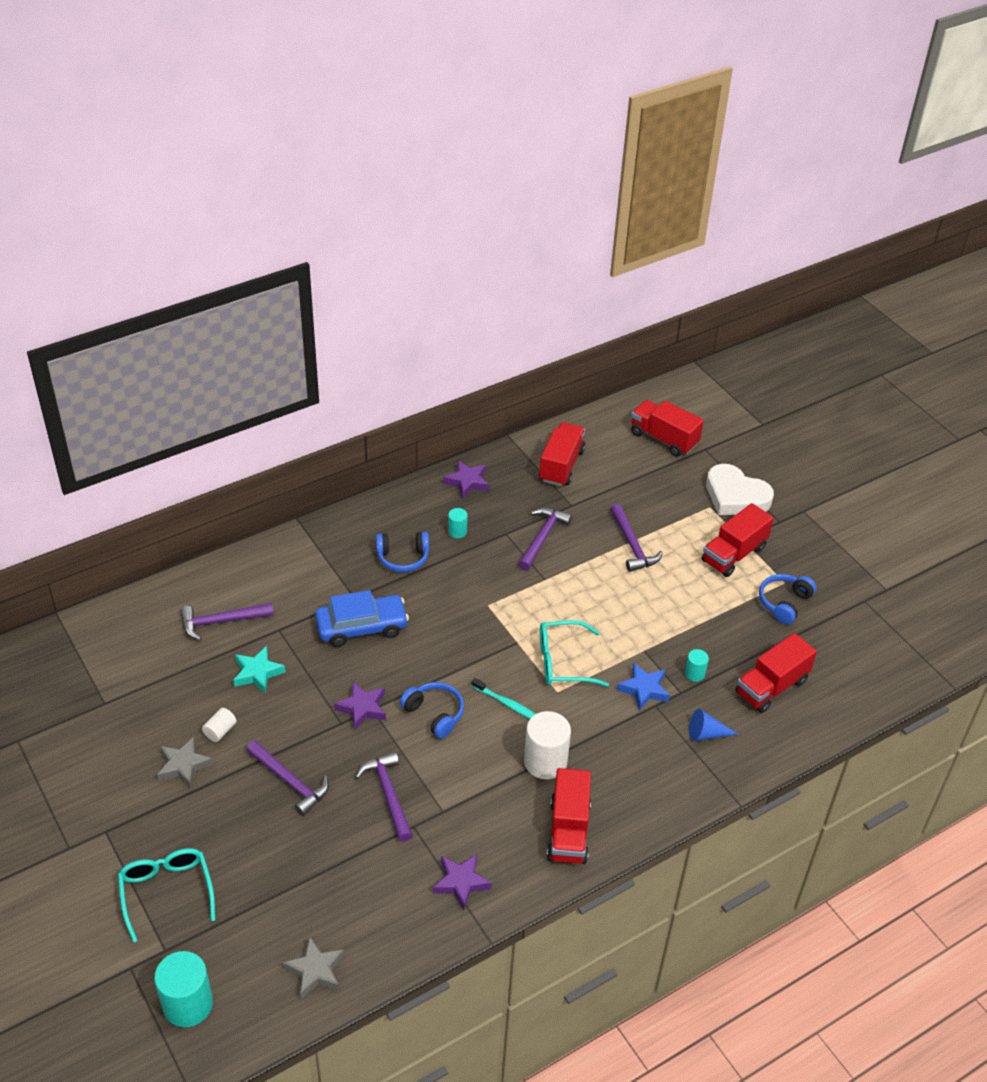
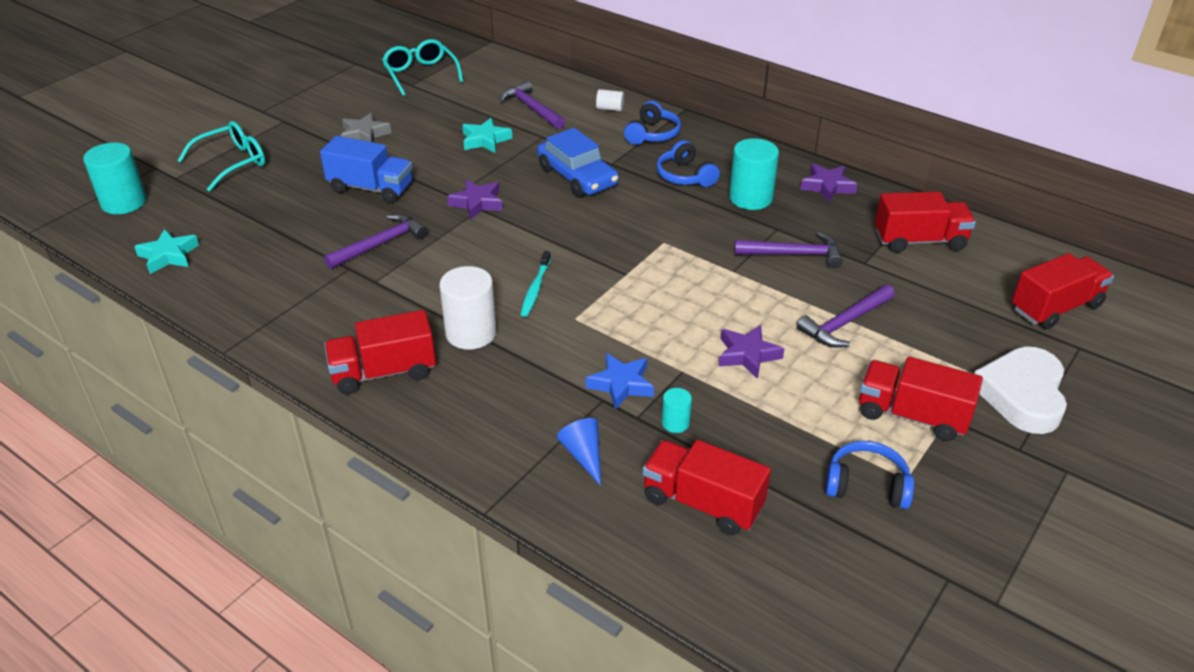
camera: 70 degrees right, 5 degrees down
white cylinder [202,708,236,742] -> white cylinder moved to [596,89,624,111]
purple hammer [246,740,329,816] -> blue truck [320,136,412,203]
grey star [283,936,344,999] -> turquoise star [134,229,199,274]
blue headphones [400,682,464,739] -> blue headphones moved to [624,101,681,145]
purple star [433,854,492,910] -> purple star moved to [719,325,784,379]
turquoise cylinder [448,508,468,538] -> turquoise cylinder [729,138,779,210], size x1.99
turquoise glasses [540,620,609,687] -> turquoise glasses moved to [382,39,463,96]
red truck [631,400,704,457] -> red truck turned 45 degrees clockwise [1012,253,1114,329]

